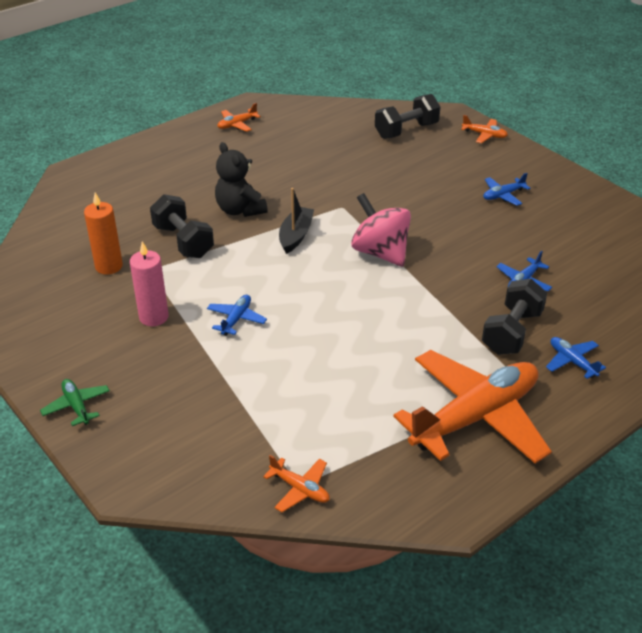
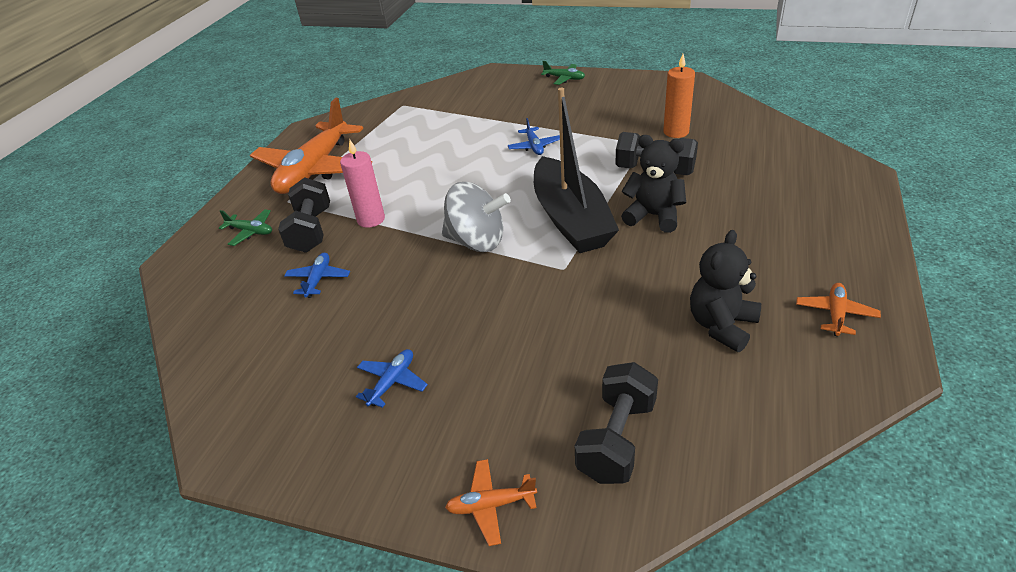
camera: 150 degrees right, 0 degrees up
pink candle [130,241,169,326] -> pink candle moved to [340,140,385,228]
orange plane [263,455,330,512] -> none
black boat [279,188,314,254] -> black boat [534,88,619,253], size x1.95
pink spinning top [351,193,411,267] -> grey spinning top [442,182,511,252]
blue plane [546,337,606,379] -> green plane [219,209,272,246]
none -> black teddy bear [690,230,761,352]

